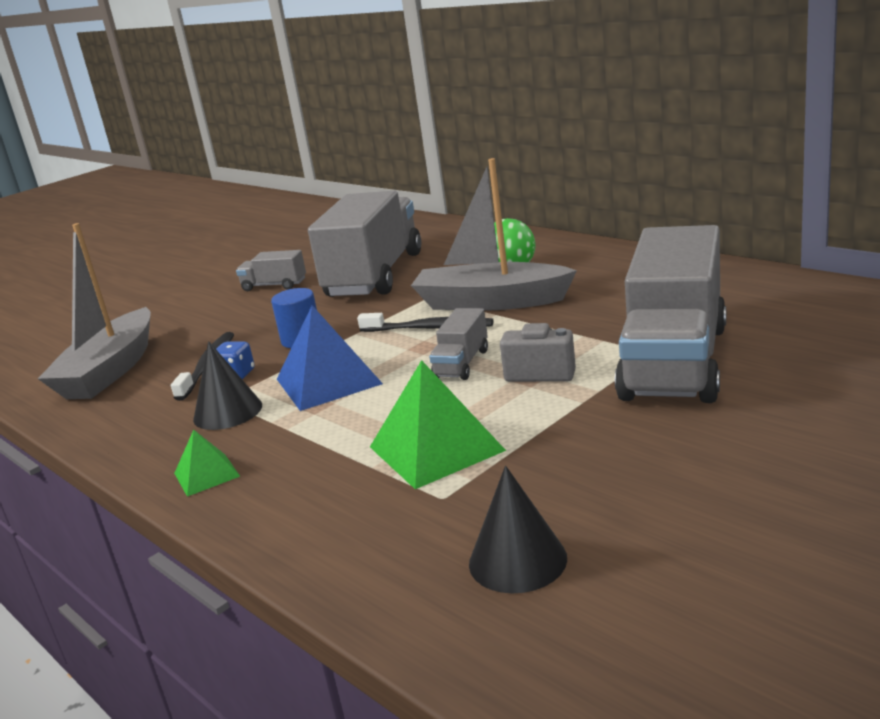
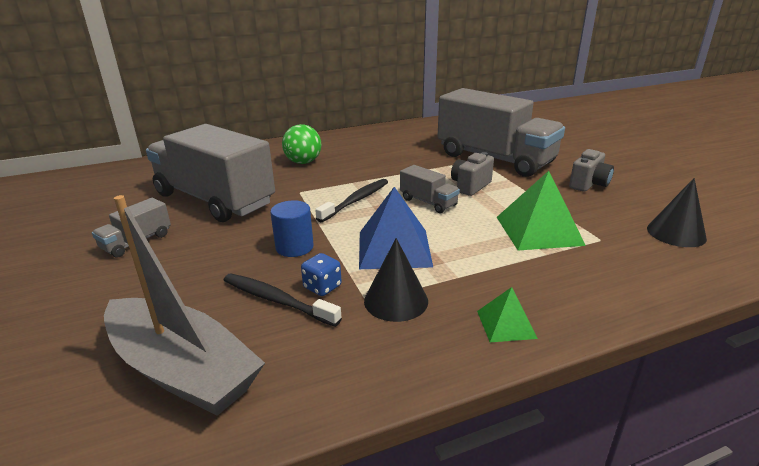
camera: 70 degrees left, 5 degrees up
grey boat [411,158,577,310] -> none
none -> grey camera [569,149,614,192]

